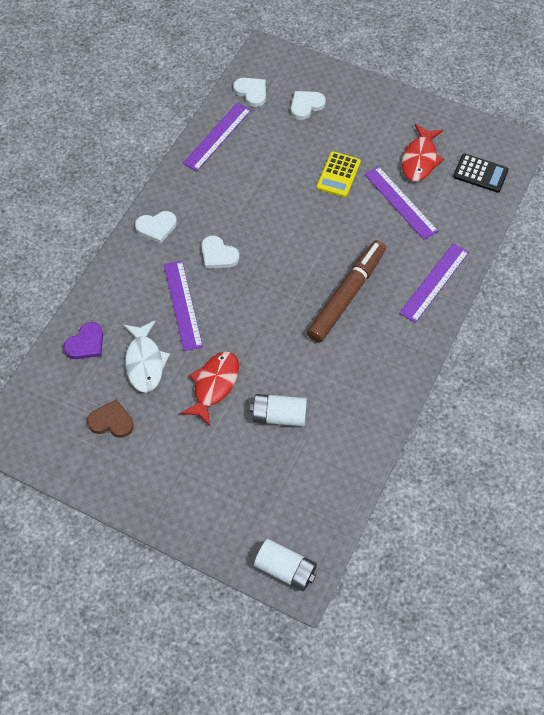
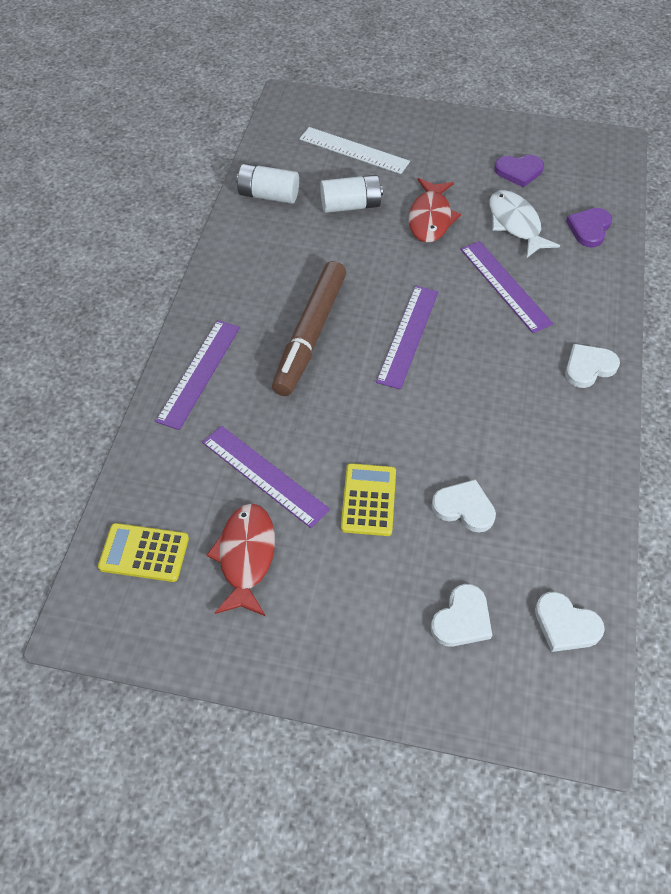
camera: 165 degrees right, 5 degrees down
brown heart [87,399,134,438] -> purple heart [494,155,544,187]
purple ruler [183,103,251,171] -> purple ruler moved to [376,286,438,390]
white heart [201,235,239,269] -> white heart moved to [432,479,496,532]
white battery [254,539,317,591] -> white battery moved to [236,163,299,204]
black calculator [453,153,509,193] -> yellow calculator [98,523,189,582]
none -> white ruler [299,127,410,174]

